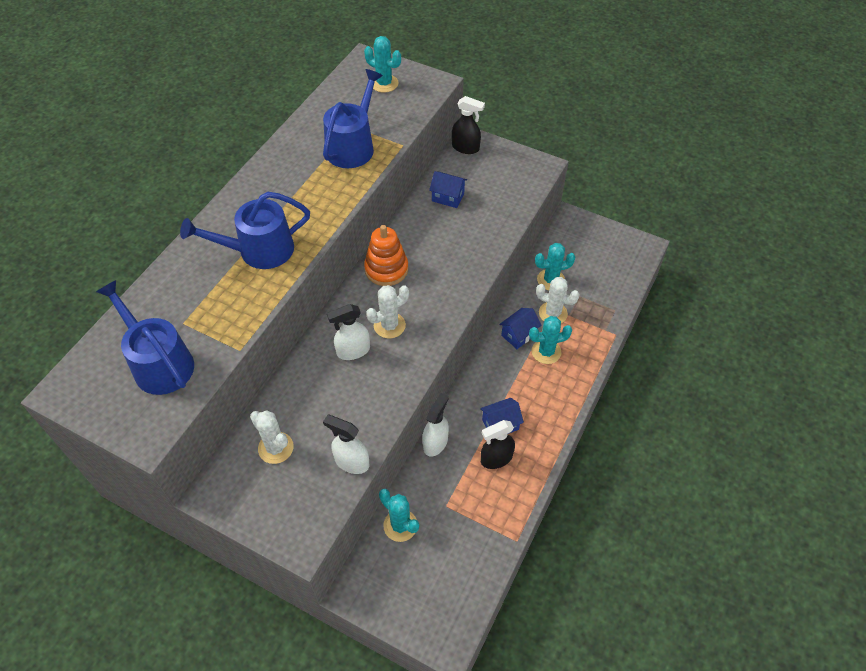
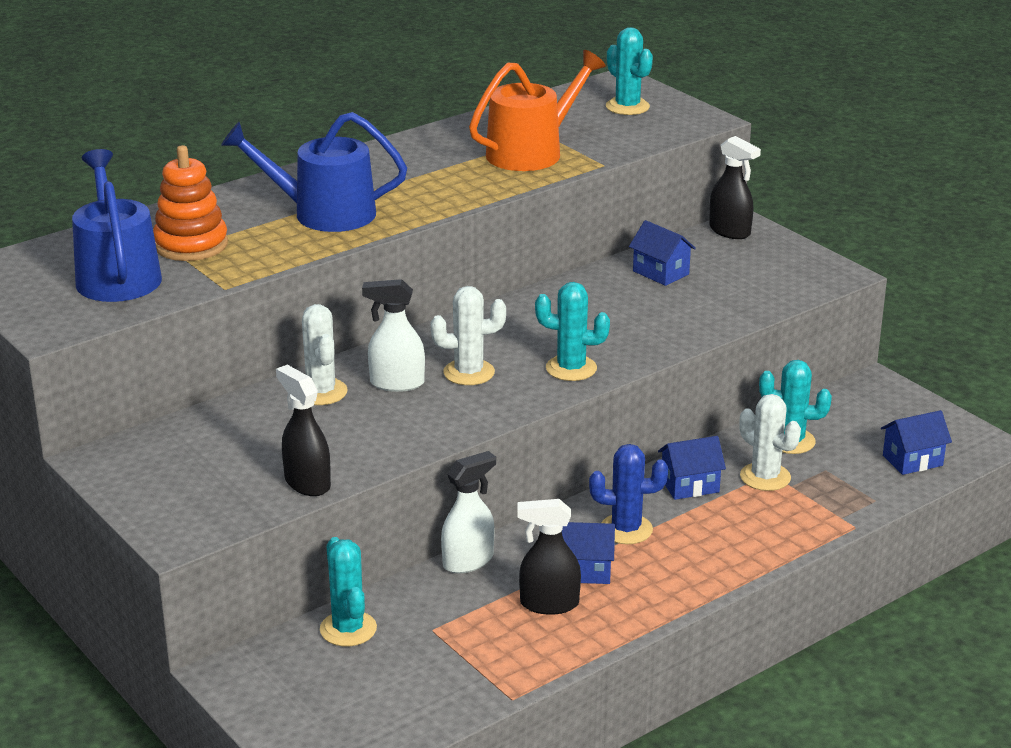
camera: 25 degrees right, 25 degrees down
white cactus [250,410,294,464] -> white cactus moved to [302,304,348,405]
blue watering can [323,69,383,168] -> orange watering can [469,50,606,171]
white spray bottle [323,415,369,474] -> black spray bottle [276,365,331,496]
orange stacking toy [364,225,408,286] -> orange stacking toy moved to [153,145,228,261]
turquoise cactus [529,316,572,364] -> turquoise cactus moved to [535,282,610,381]
none -> blue cactus [589,444,668,544]
none -> blue house [881,410,952,475]

